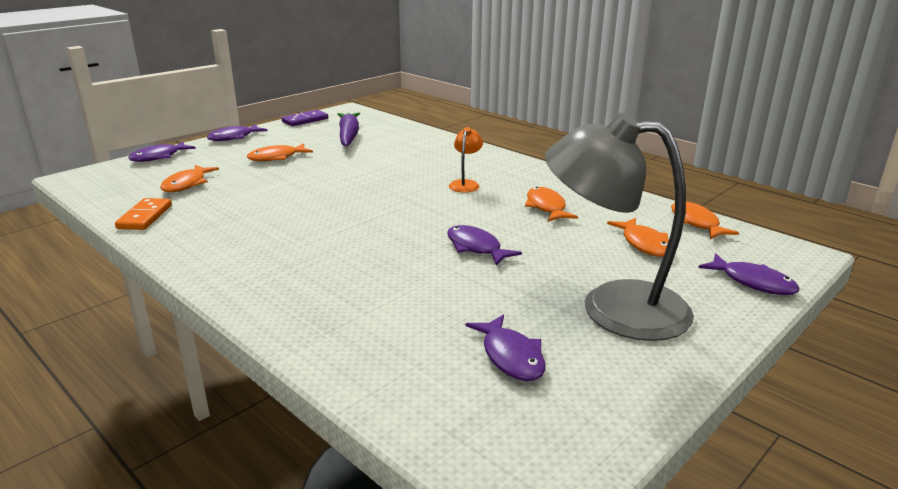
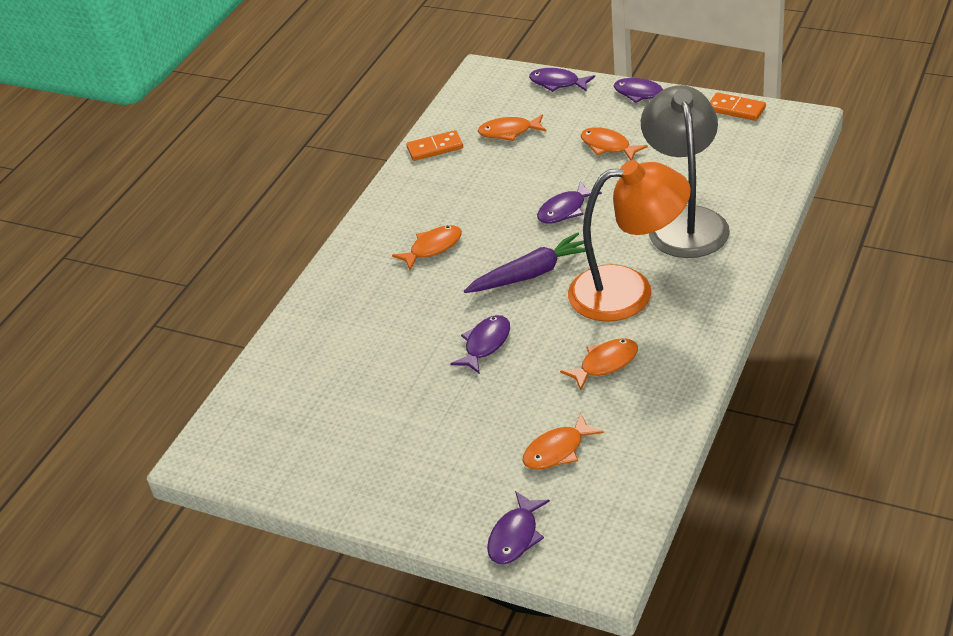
camera: 75 degrees right, 15 degrees up
purple domino [282,110,328,126] -> orange domino [710,93,766,121]
purple carrot [337,112,360,146] -> purple carrot moved to [464,233,594,293]
orange lamp [449,127,483,193] -> orange lamp [568,160,691,322], size x2.40
purple fish [466,314,546,381] -> purple fish moved to [537,181,602,224]
grey lamp [545,113,694,341] -> grey lamp moved to [641,85,730,258]
orange fish [671,201,739,239] -> orange fish moved to [392,225,462,270]

